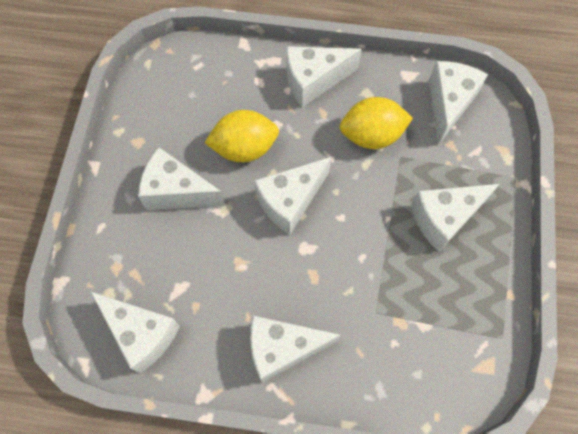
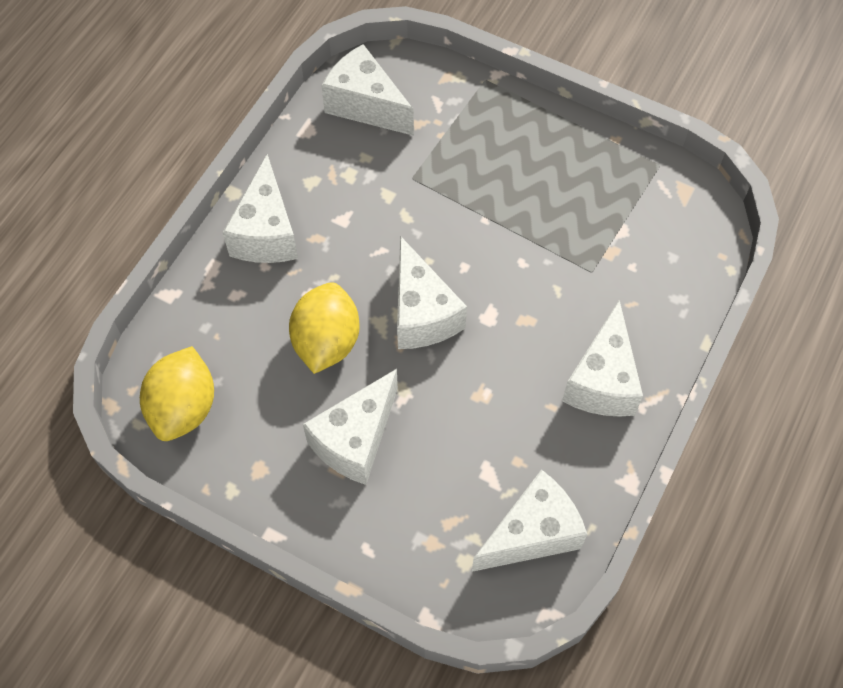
camera: 70 degrees left, 5 degrees down
yellow lemon [340,97,413,149] -> yellow lemon moved to [140,346,214,441]
white cheese [411,184,499,252] -> none

